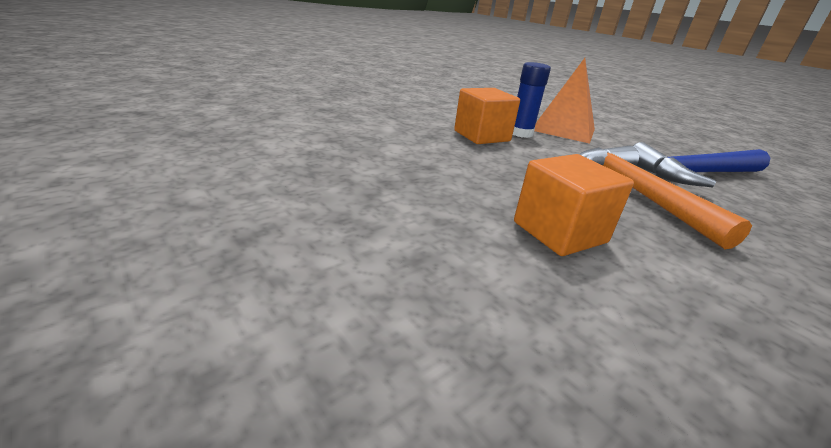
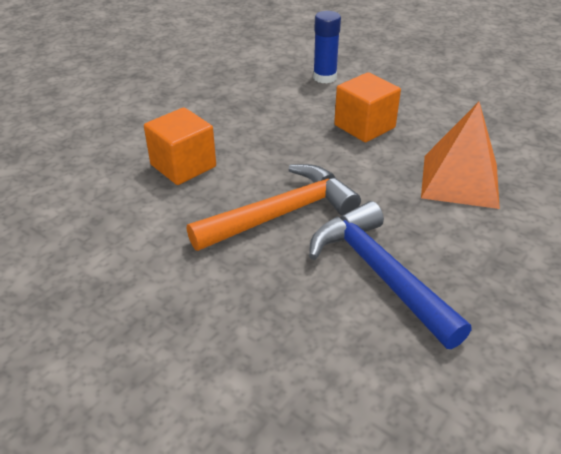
camera: 80 degrees right, 10 degrees up
blue glue stick [513,62,551,138] -> blue glue stick moved to [313,11,341,83]

